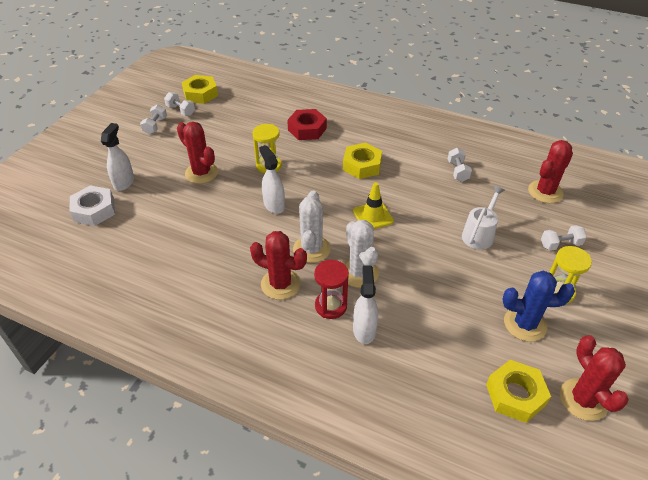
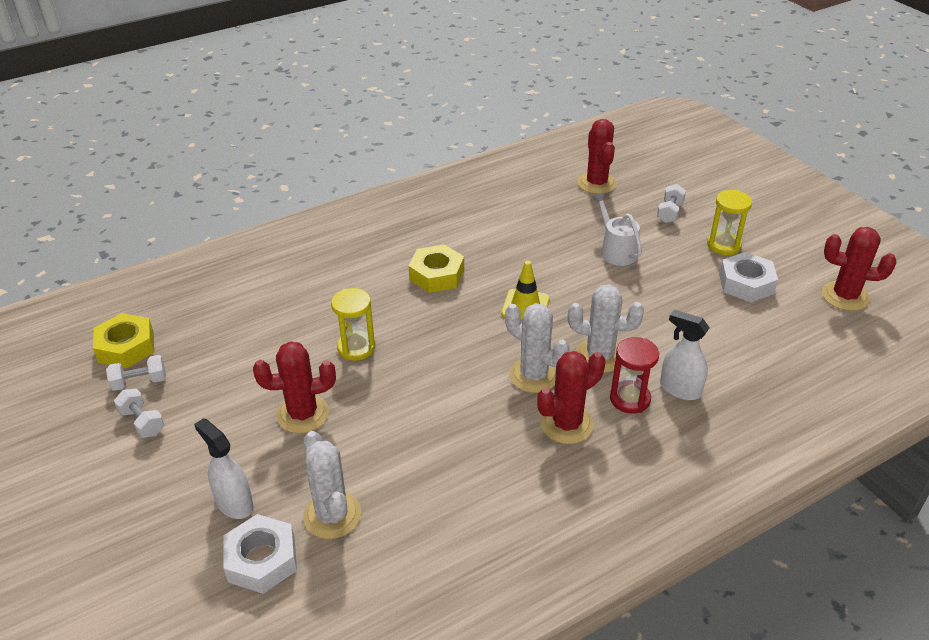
camera: 55 degrees left, 5 degrees down
white spray bottle [259,145,285,214] -> none
red nut [287,109,327,140] -> none
white dumbbell [448,148,472,182] -> none
yellow nut [486,360,551,423] -> none
blue cactus [502,271,575,342] -> white nut [719,252,778,302]
none -> white cactus [303,431,361,539]

